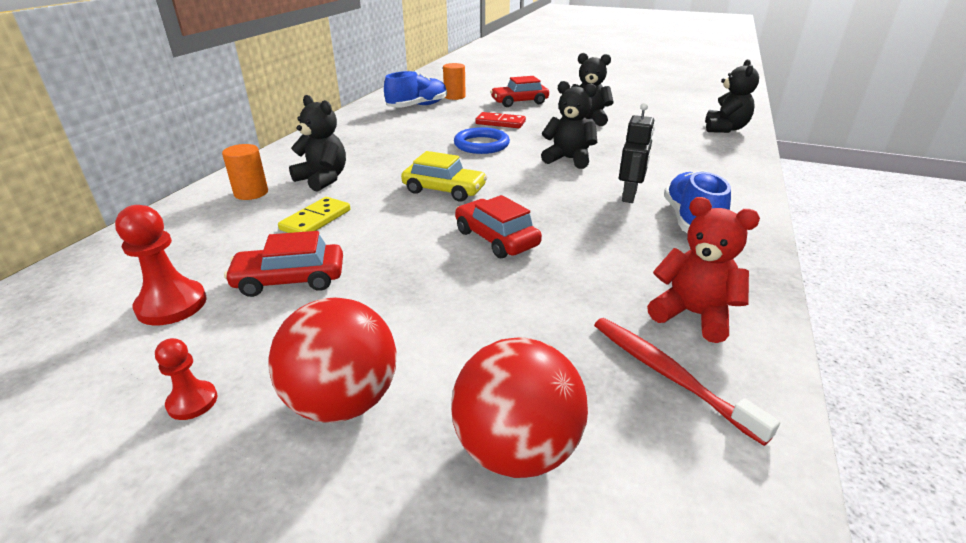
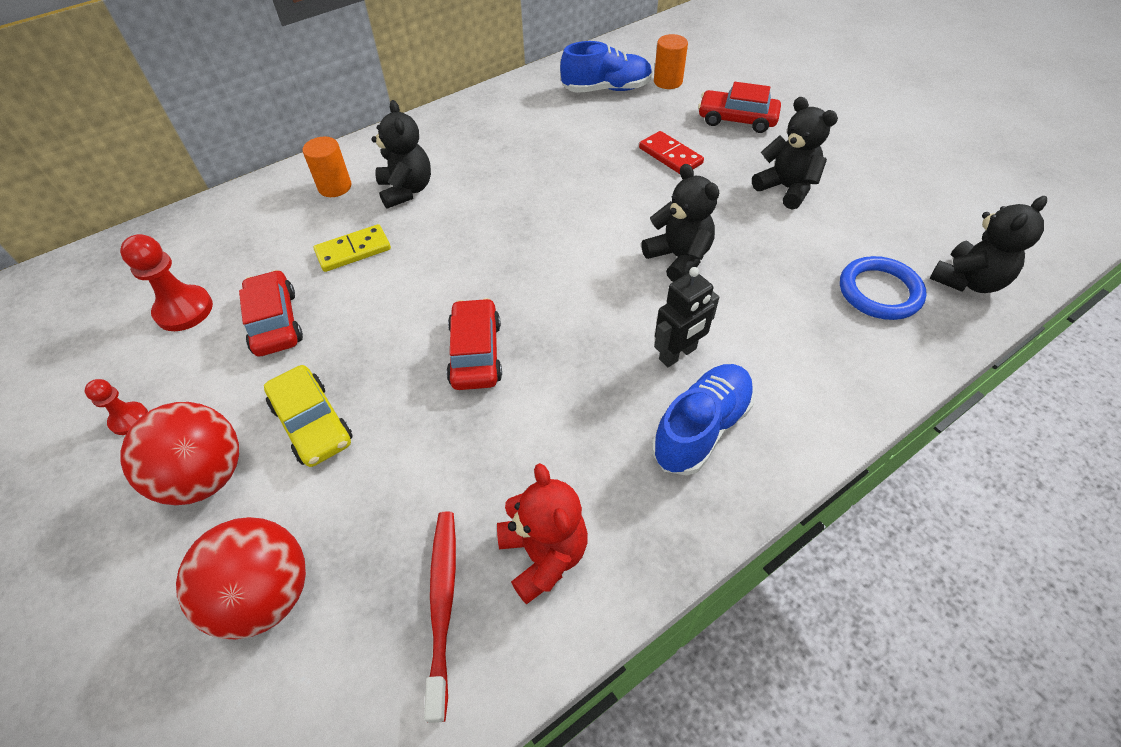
camera: 35 degrees right, 20 degrees up
red car [224,231,343,297] -> red car turned 45 degrees clockwise [239,270,303,357]
yellow car [401,151,487,202] -> yellow car moved to [264,365,353,467]
blue ring [454,127,510,154] -> blue ring moved to [840,256,927,320]

